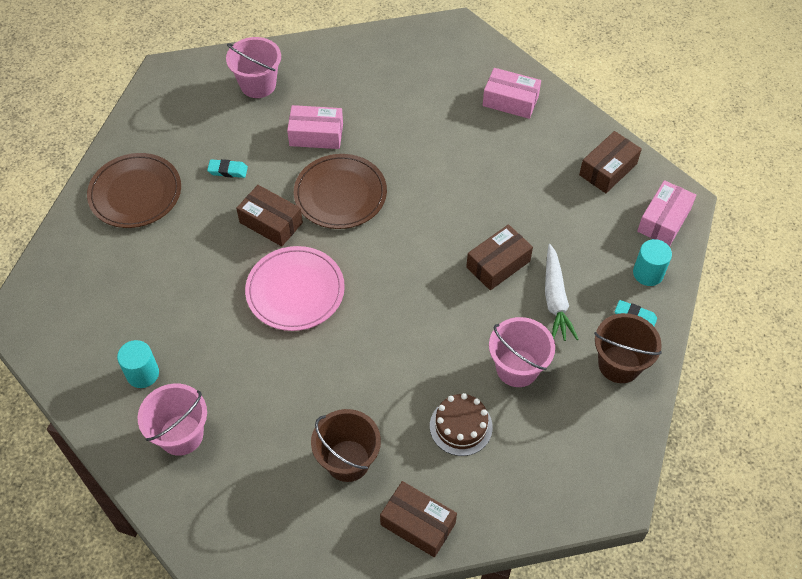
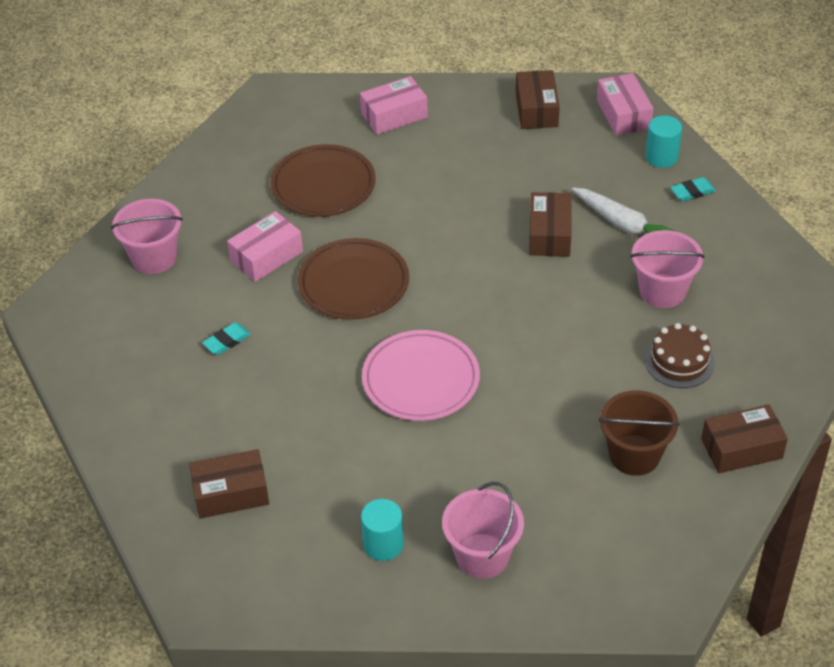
camera: 45 degrees left, 10 degrees down
brown plate [87,153,181,228] -> brown plate moved to [270,144,375,217]
brown box [236,185,303,246] -> brown box moved to [189,449,269,519]
brown bucket [594,313,662,383] -> none

